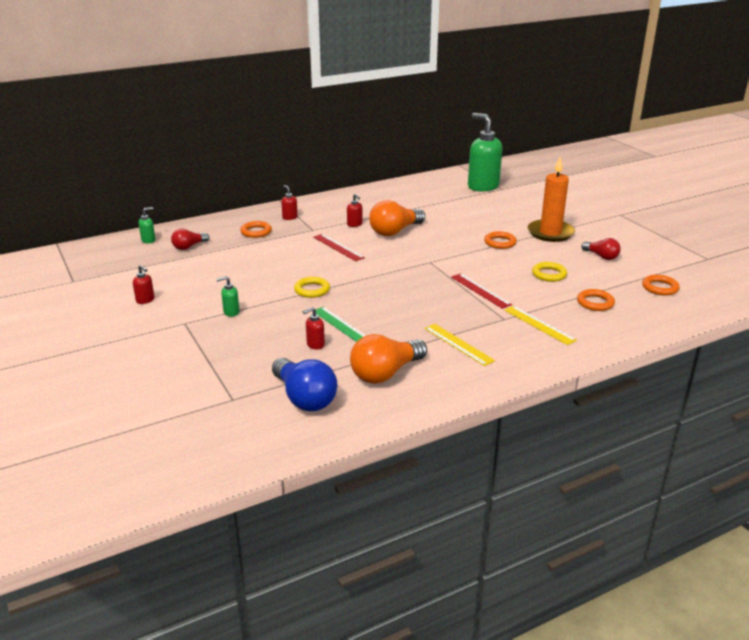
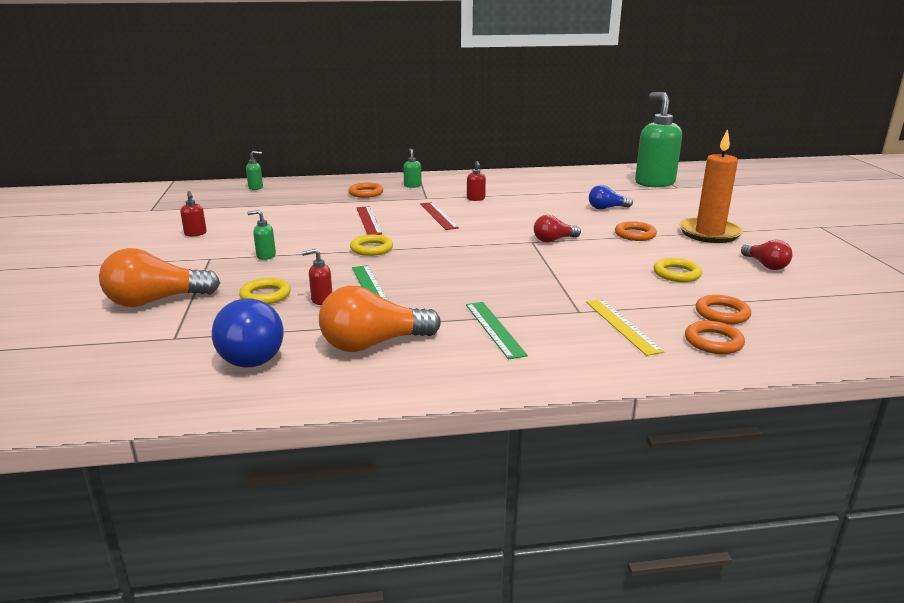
camera: 20 degrees right, 5 degrees down
red light bulb [171,228,209,250] -> red light bulb moved to [534,215,581,242]
red soap dispenser [281,185,298,220] -> green soap dispenser [403,148,422,188]
orange light bulb [369,200,425,236] -> orange light bulb moved to [99,248,220,307]
yellow ruler [425,324,495,366] -> green ruler [466,302,528,360]
red ruler [451,273,512,309] -> red ruler moved to [356,206,382,235]
orange ring [642,275,680,296] -> orange ring moved to [685,321,745,354]
none -> yellow ring [239,278,291,304]
none -> blue light bulb [589,185,633,209]

